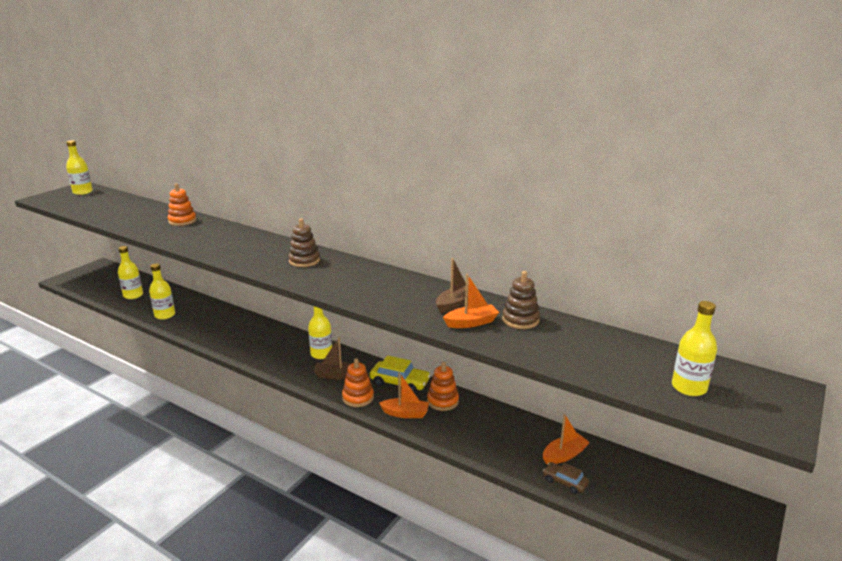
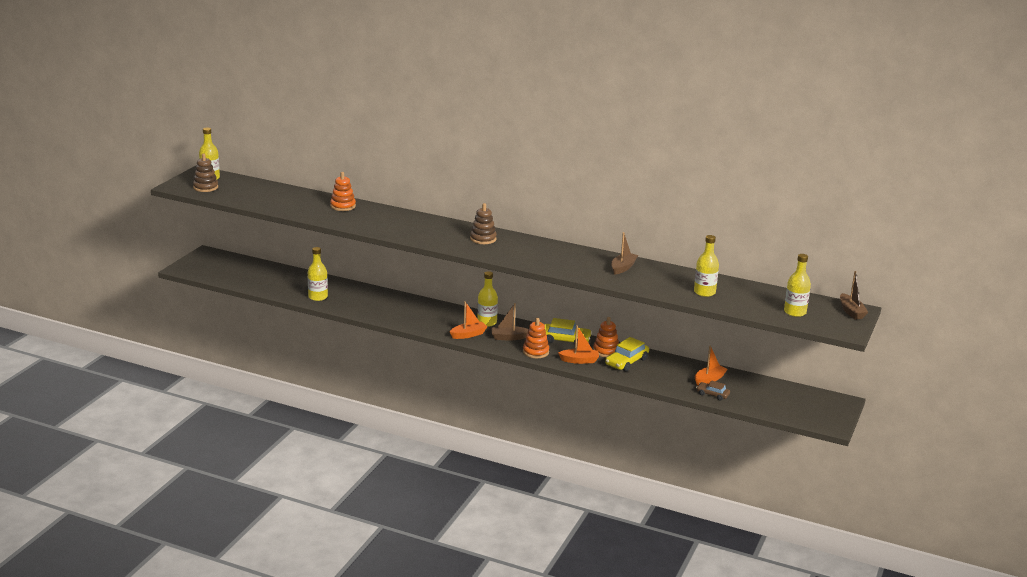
camera: 10 degrees left, 0 degrees up
yellow bottle [118,246,143,299] -> yellow bottle moved to [694,235,719,297]
orange boat [443,274,499,328] -> orange boat moved to [449,301,487,339]
brown stacking toy [502,271,540,329] -> brown stacking toy moved to [193,154,218,192]
none -> yellow car [605,337,649,372]
none -> brown boat [840,271,868,319]

